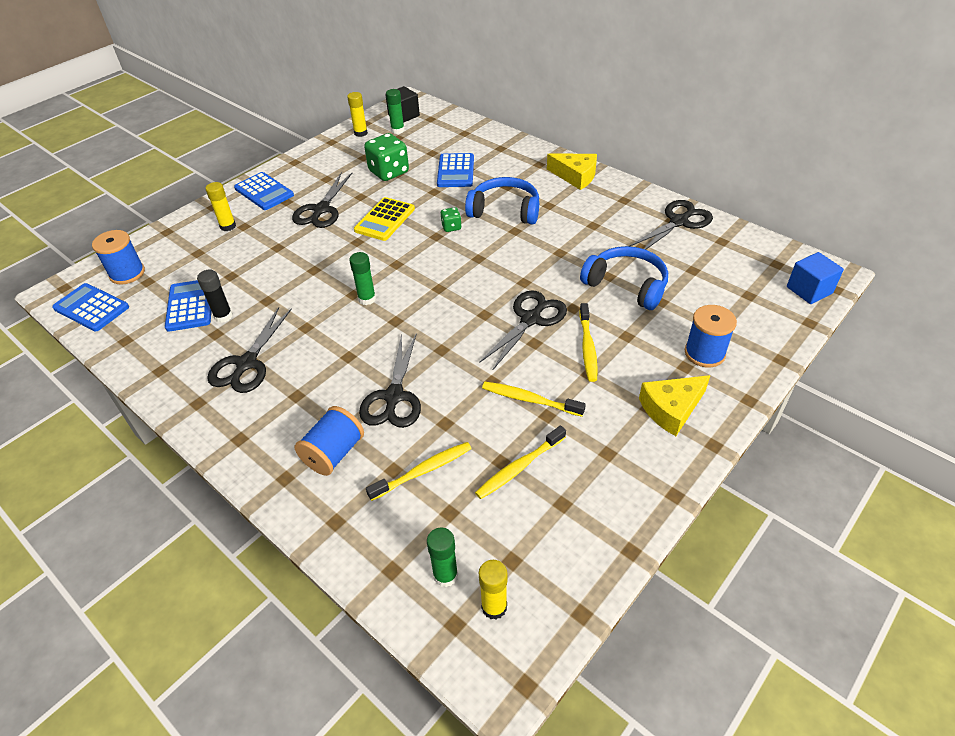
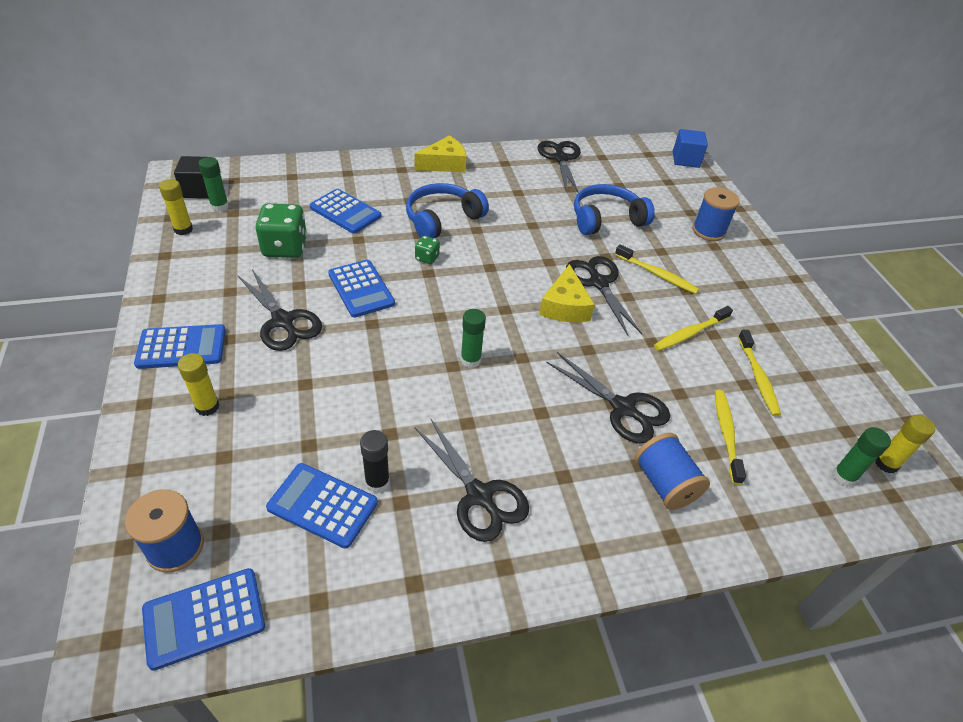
camera: 60 degrees left, 0 degrees up
yellow calculator [354,197,415,241] -> blue calculator [328,260,395,318]
yellow cheese [639,375,710,436] -> yellow cheese moved to [539,264,595,322]

